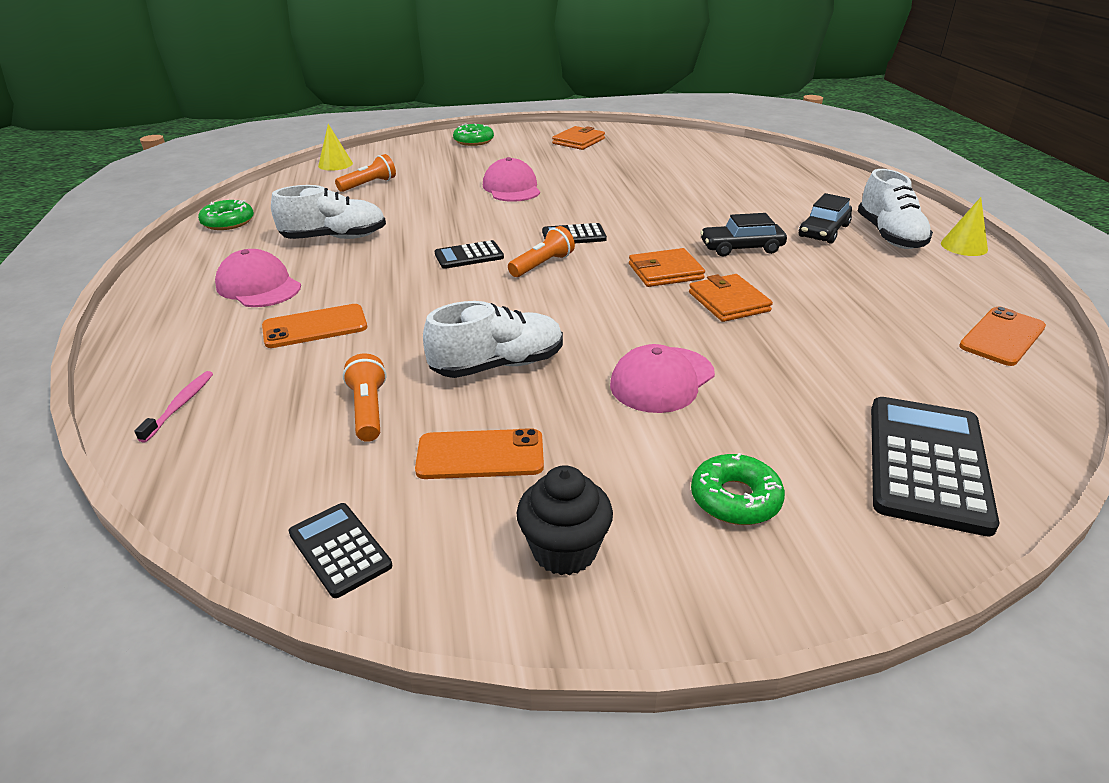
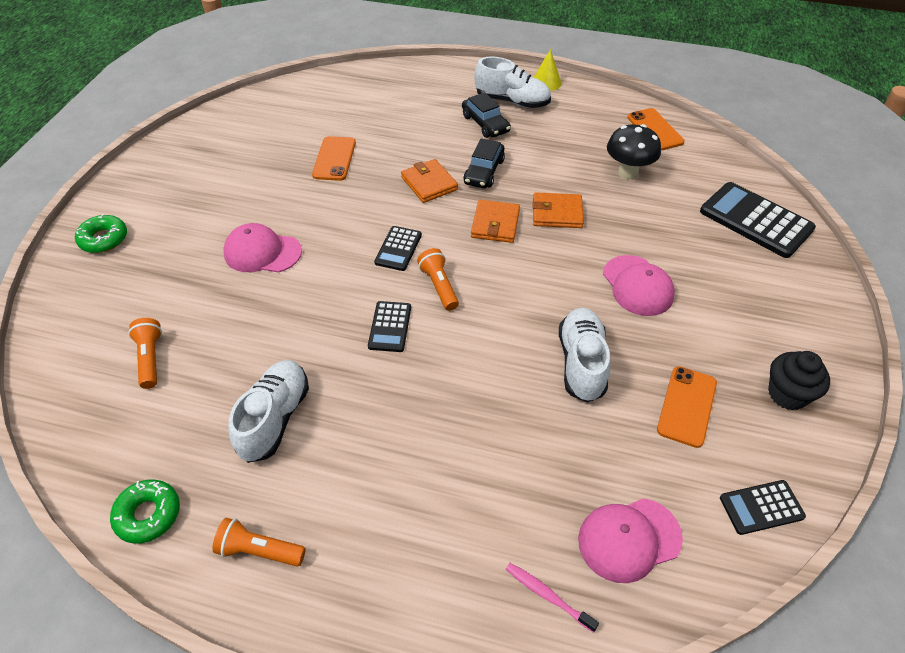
camera: 65 degrees left, 15 degrees up
pink cap [215,249,301,307] -> pink cap moved to [578,498,683,583]
orange phone [262,304,367,348] -> orange phone moved to [312,136,356,181]
yellow cone [318,124,353,171] -> none
orange flashlight [343,353,386,442] -> orange flashlight moved to [213,518,306,566]
orange wallet [552,126,605,150] -> orange wallet moved to [401,159,458,203]
green donut [691,453,785,525] -> none
none -> black mushroom [607,124,661,179]

